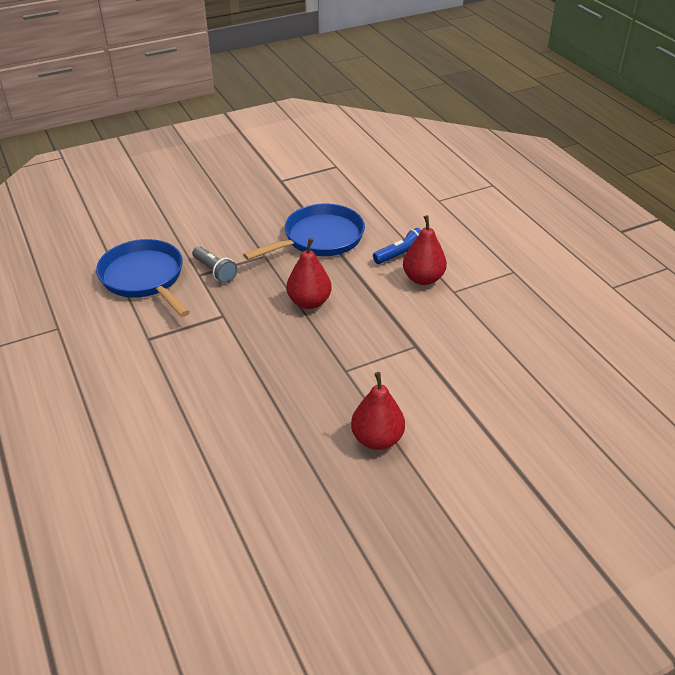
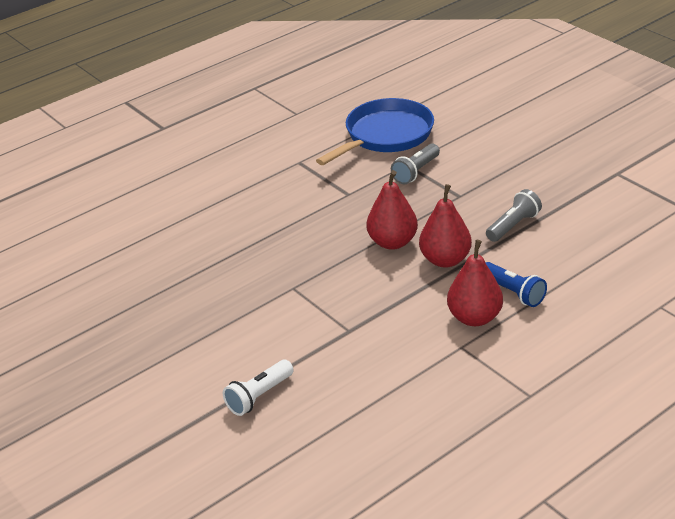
camera: 80 degrees right, 5 degrees down
blue pan [243,203,365,260] -> grey flashlight [486,189,542,242]
red pear [351,372,405,450] -> red pear moved to [419,184,472,268]
none -> white flashlight [223,360,294,416]

